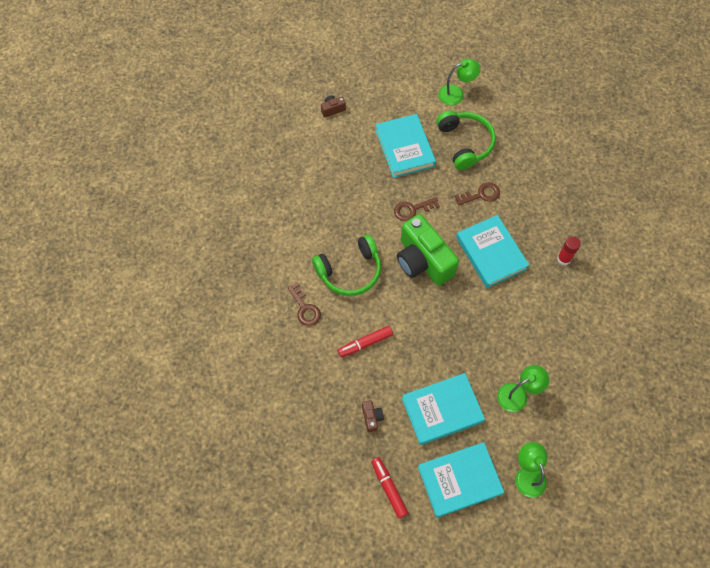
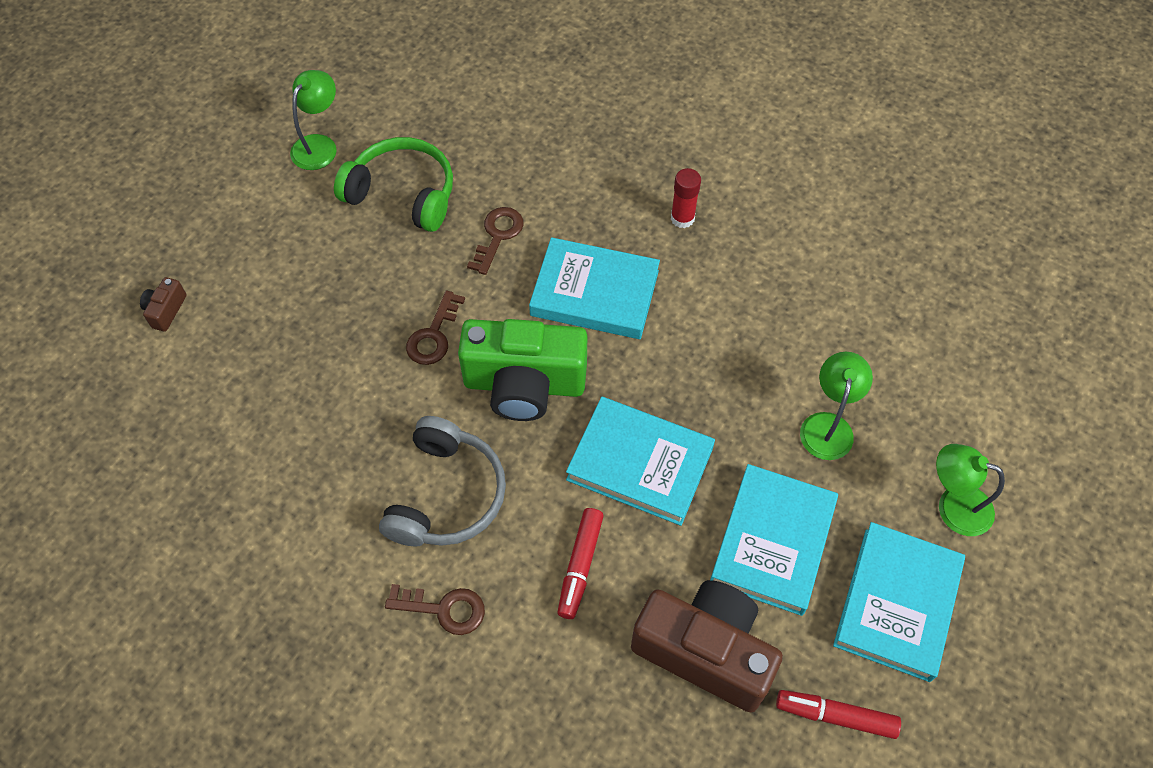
camera: 50 degrees left, 5 degrees down
green headphones [312,234,381,296] -> grey headphones [379,416,506,546]
brown camera [362,400,384,432] -> brown camera [631,580,783,713], size x2.46
turquoise book [376,114,436,178] -> turquoise book moved to [566,397,715,526]

